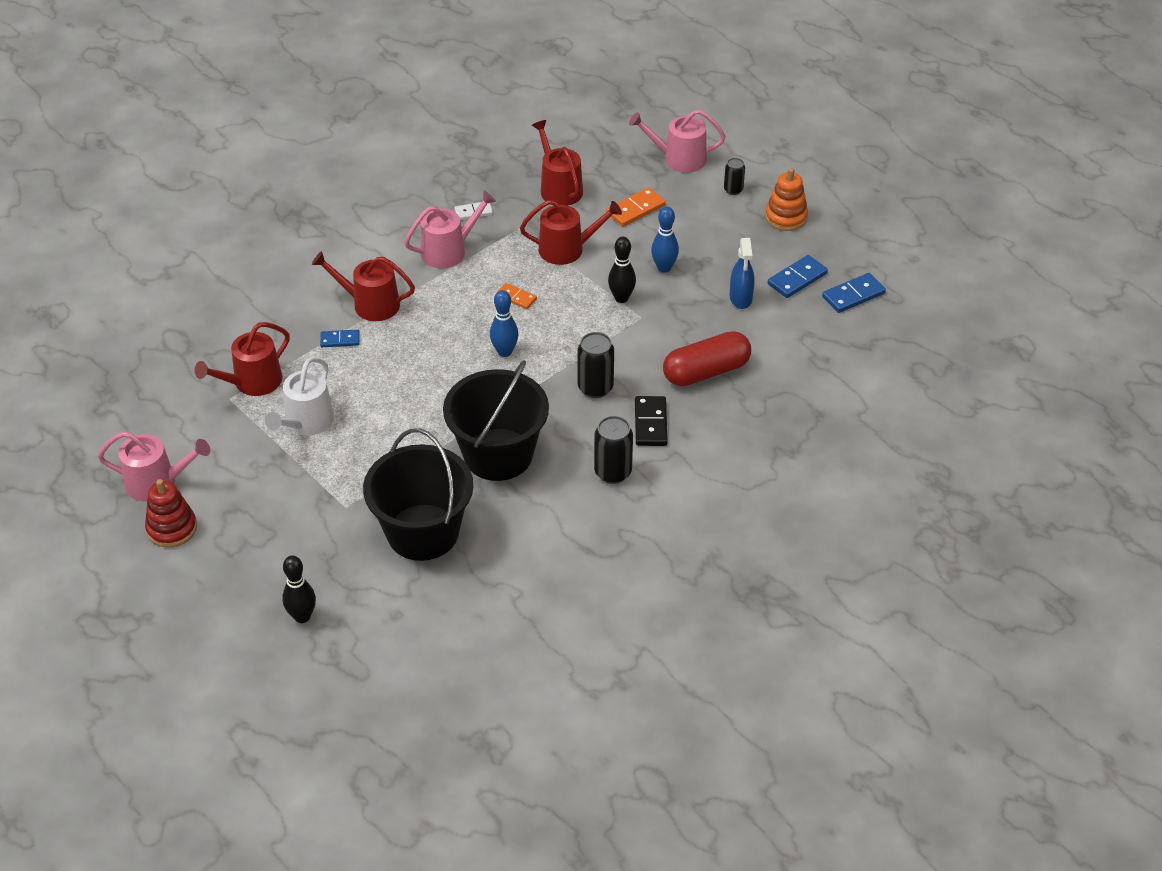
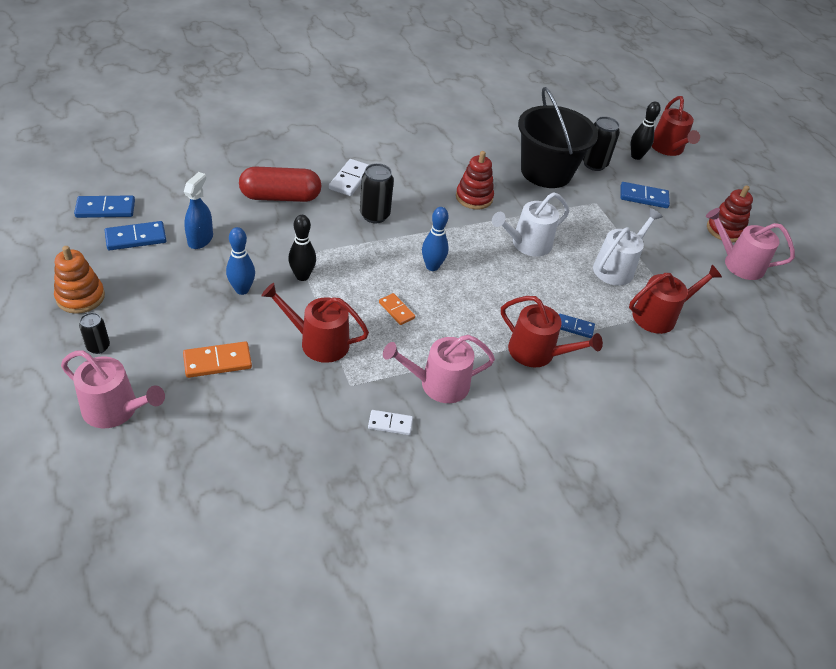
camera: 165 degrees left, 0 degrees up
black bucket [443,360,549,481] -> red stacking toy [456,151,494,209]
red watering can [532,120,583,206] -> red watering can moved to [651,96,700,156]
black can [594,416,633,484] -> black can moved to [583,116,620,171]
black domino [635,396,668,446] -> white domino [329,159,369,196]
none -> white watering can [492,192,569,257]
none -> blue domino [620,182,670,208]

